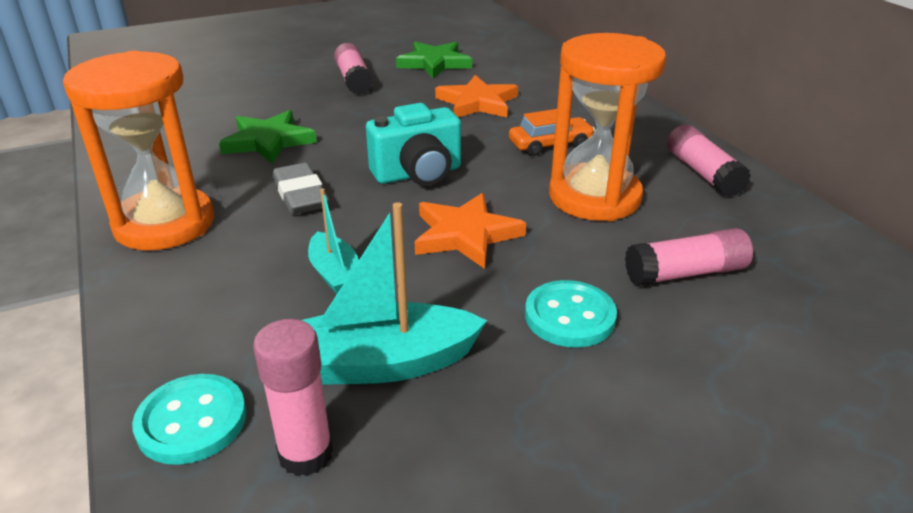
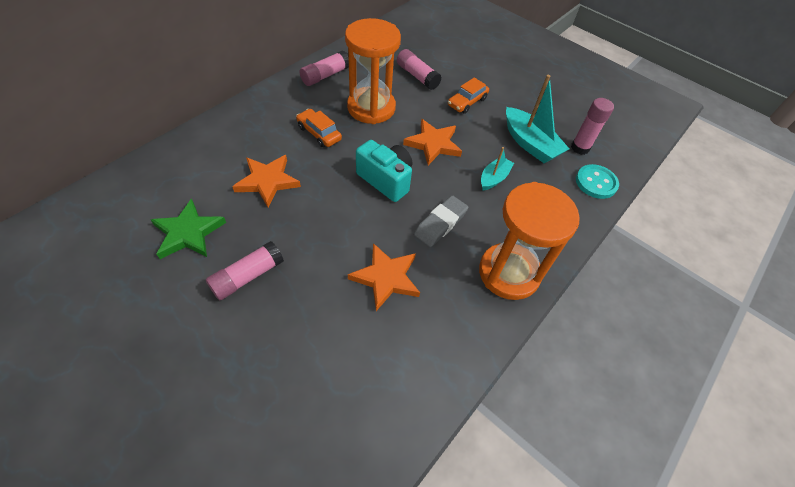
camera: 120 degrees left, 20 degrees up
green star [219,110,317,164] -> orange star [348,243,420,311]
turquoise button [525,280,617,347] -> orange car [448,78,489,114]

